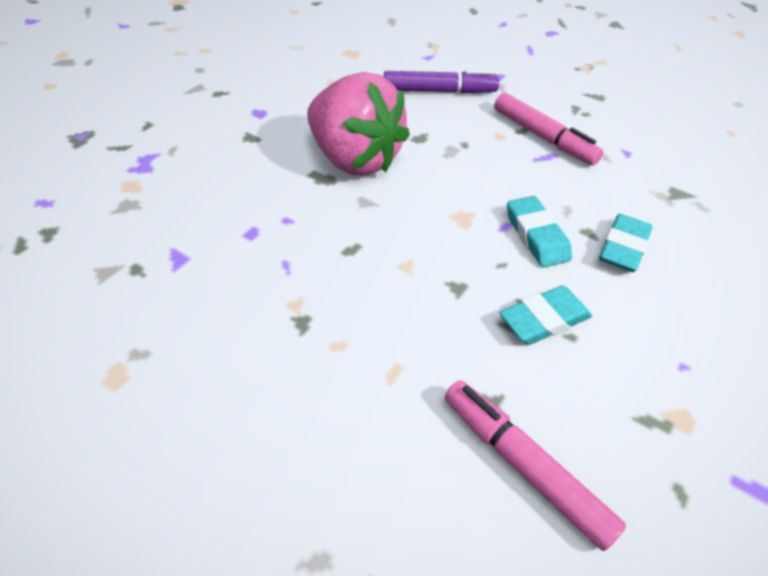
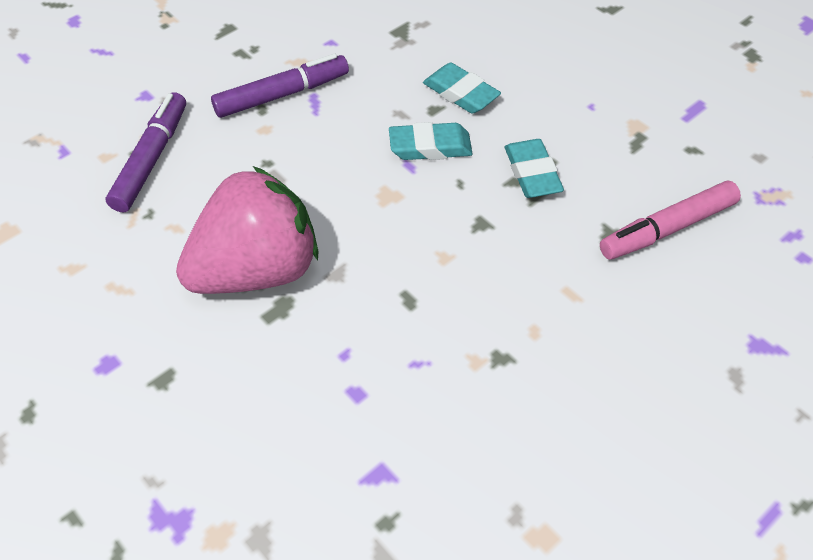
camera: 75 degrees left, 5 degrees up
pink marker [494,92,603,166] -> purple marker [211,54,349,118]

